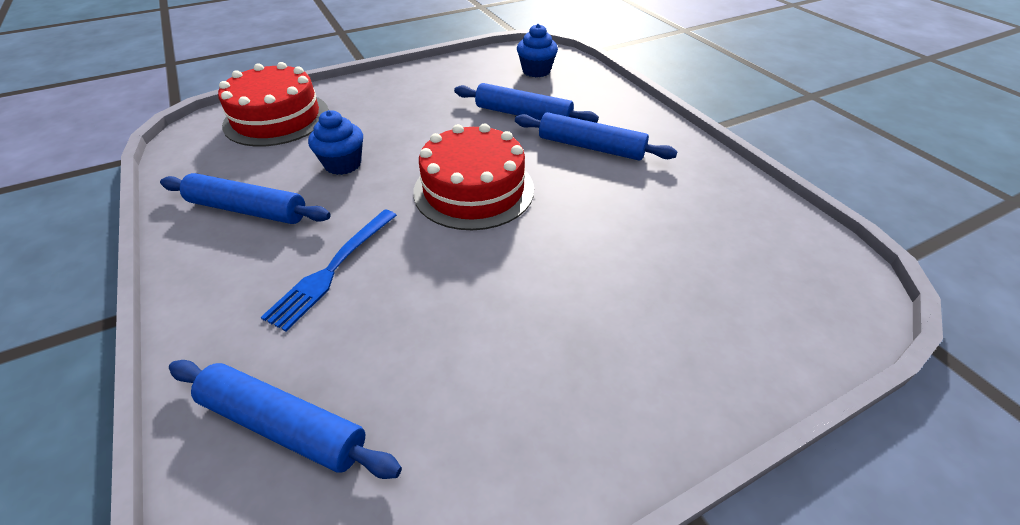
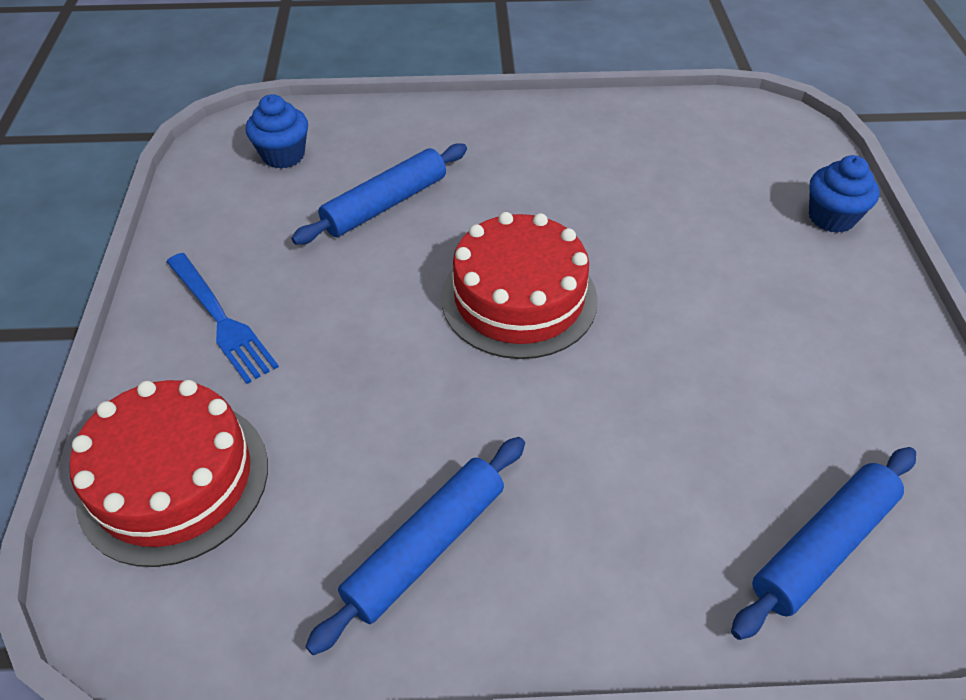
camera: 65 degrees left, 5 degrees up
blue fork [261,209,397,331] -> blue fork moved to [166,253,279,384]
blue cupcake [308,110,363,175] -> blue cupcake moved to [809,155,880,233]
blue rolling pin [515,112,678,161] -> none

